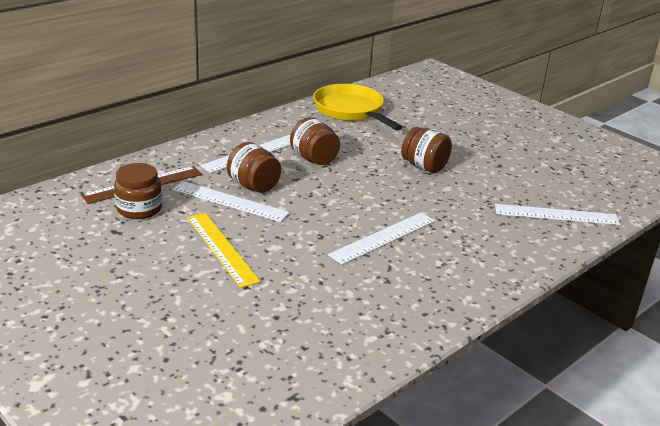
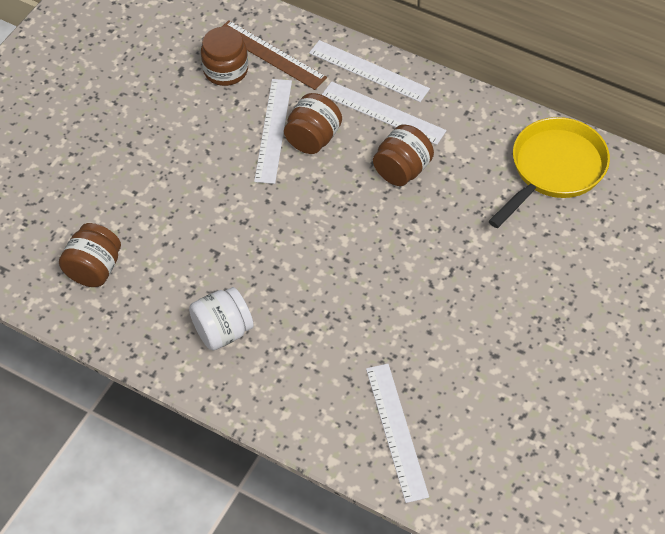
camera: 75 degrees right, 25 degrees up
yellow ruler [187,213,261,288] -> none
white ruler [328,213,435,265] -> white ruler moved to [309,40,430,102]
brown jar [401,127,452,173] -> brown jar moved to [59,223,121,287]
none -> white jar [189,287,254,350]

